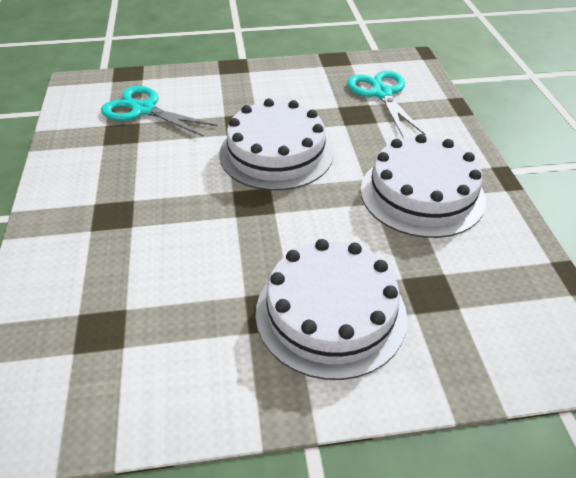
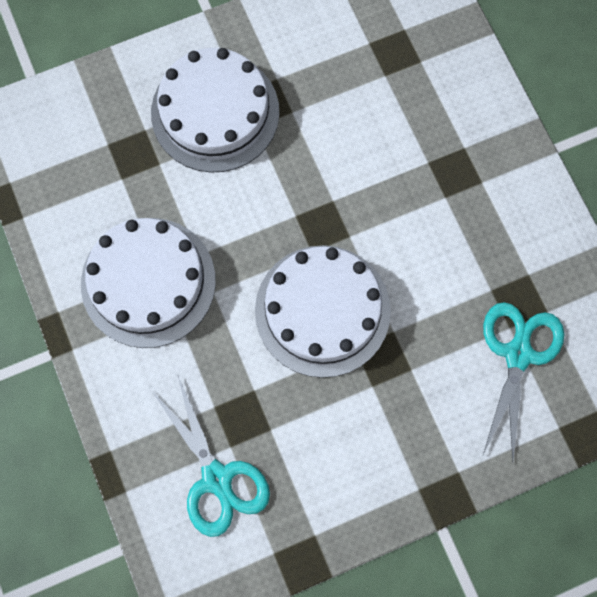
camera: 165 degrees right, 30 degrees up
turquoise scissors [101,86,218,137] -> turquoise scissors turned 90 degrees counterclockwise [483,302,564,461]

